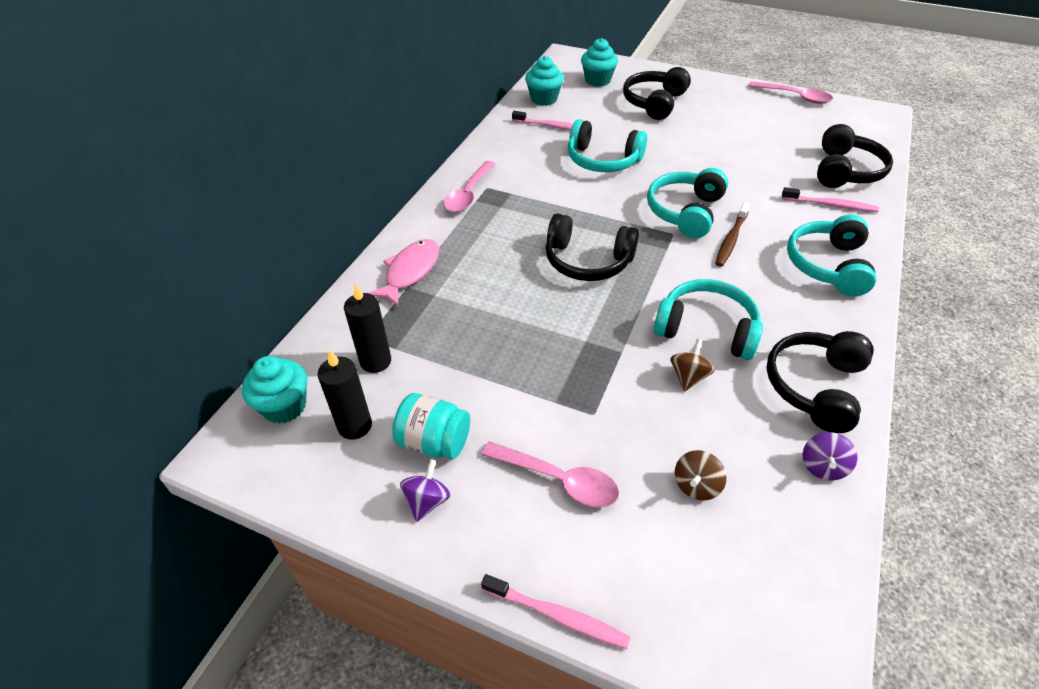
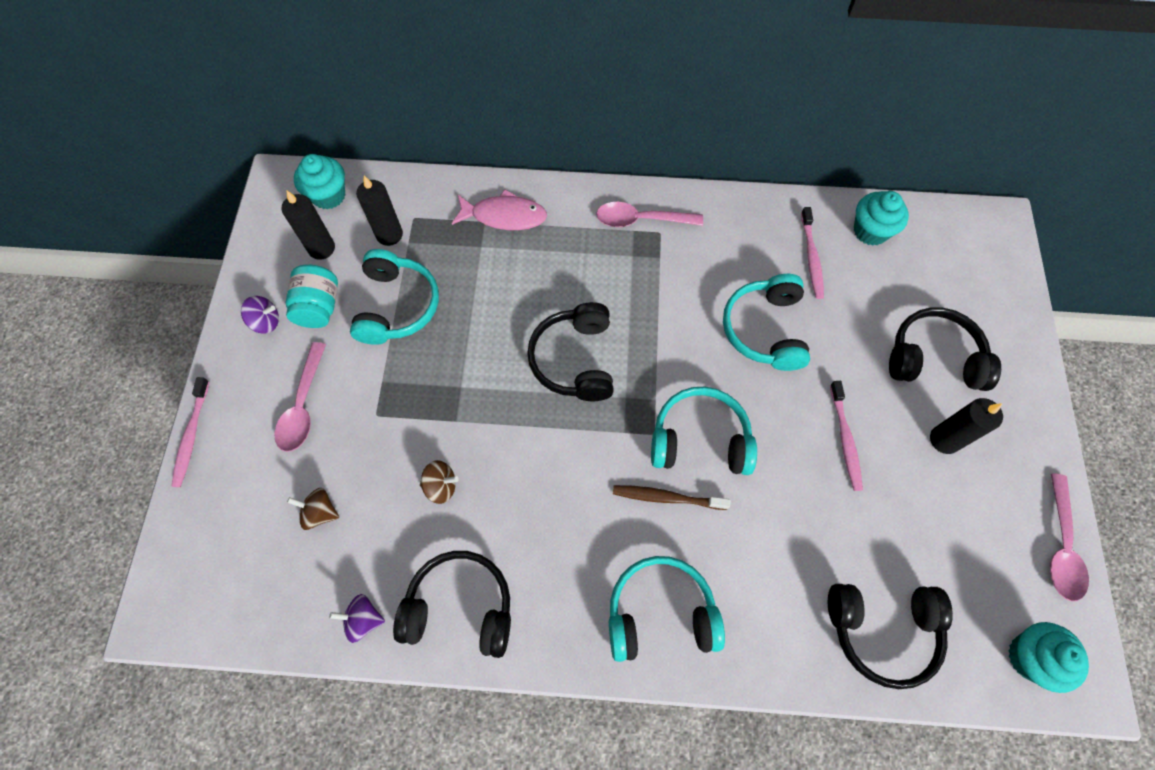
camera: 70 degrees right, 20 degrees up
turquoise cupcake [581,38,618,87] -> turquoise cupcake moved to [1008,622,1089,693]
turquoise headphones [654,279,763,360] -> turquoise headphones moved to [350,249,439,345]
pink toothbrush [781,187,879,212] -> pink toothbrush moved to [830,381,863,491]
none -> black candle [930,398,1003,454]

